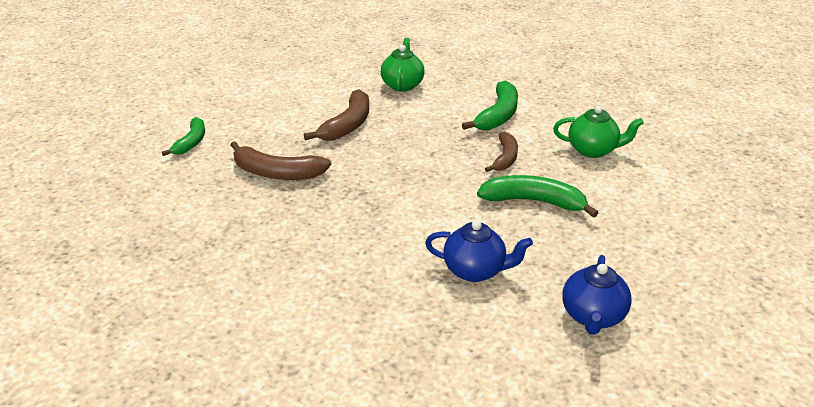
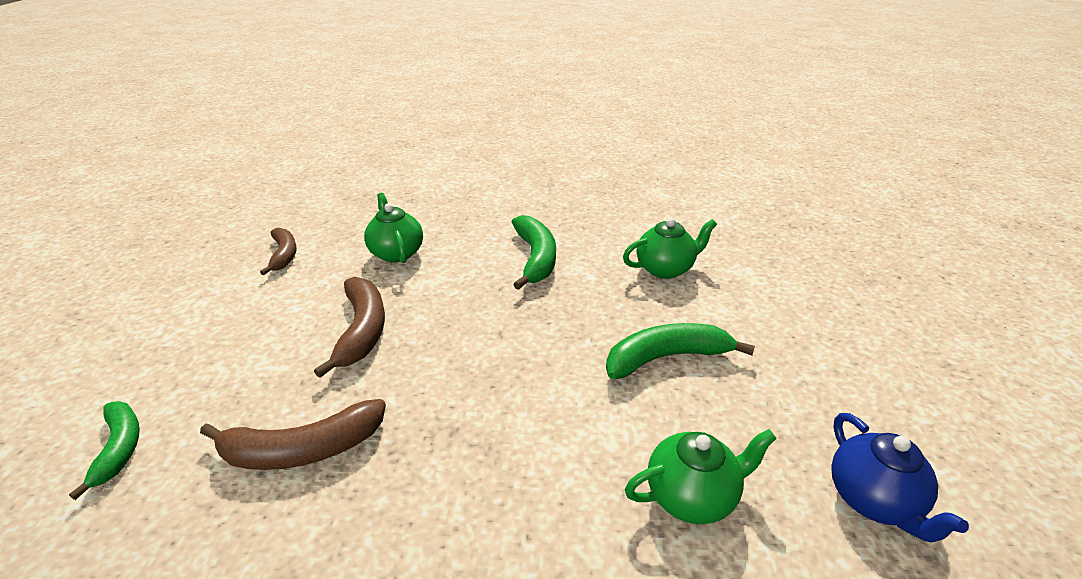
camera: 30 degrees left, 0 degrees up
blue teapot [425,220,533,282] -> green teapot [625,429,777,524]
brown banana [485,132,518,172] -> brown banana moved to [260,228,297,275]

